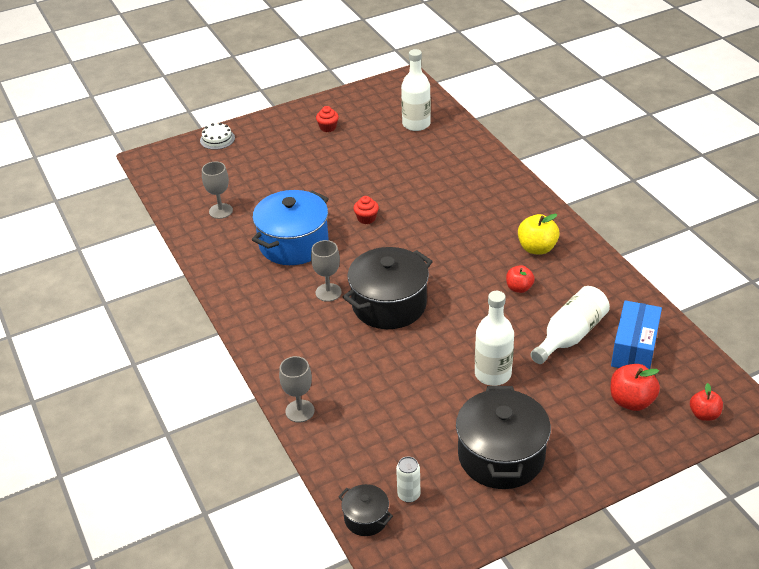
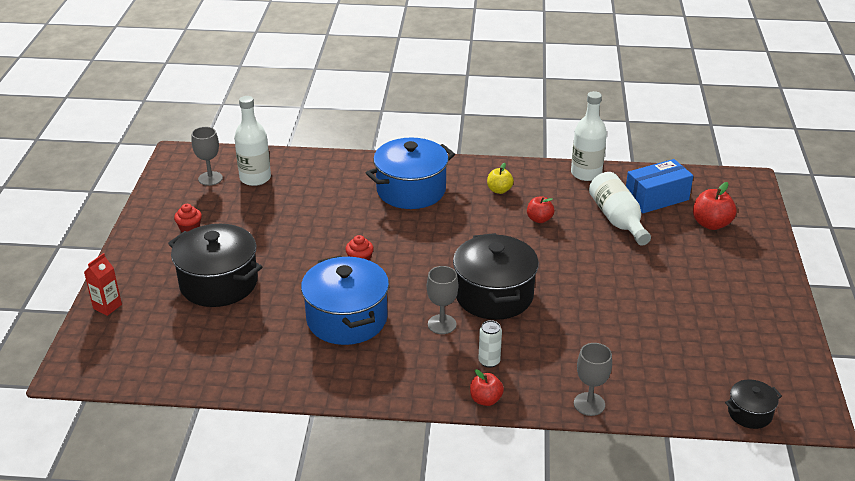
camera: 60 degrees left, 5 degrees down
white cake [200,123,235,150] -> red carton [84,253,122,316]
grey goblet [202,162,233,219] -> grey goblet moved to [192,127,223,186]
white can [396,456,420,503] -> white can moved to [478,320,502,368]
black pot [456,386,551,489] -> black pot moved to [168,224,262,307]
white bottle [475,291,514,386] -> white bottle moved to [571,91,607,181]
yellow apple [518,214,560,255] -> yellow apple [487,163,514,194], size x0.66
blue box [611,300,662,369] -> blue box turned 75 degrees counterclockwise [626,159,693,213]
red apple [690,383,723,421] -> red apple moved to [470,369,504,406]
none -> blue pot [366,138,455,209]

